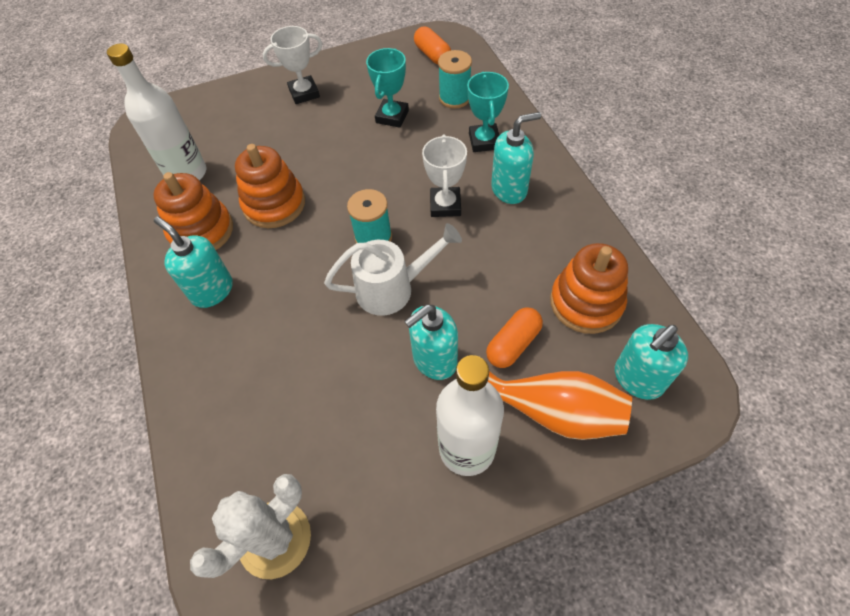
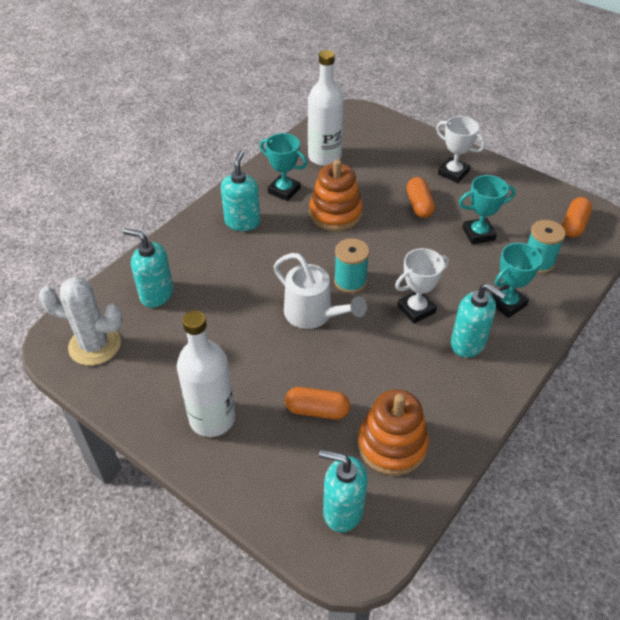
camera: 55 degrees right, 10 degrees down
orange stacking toy [153,172,233,250] -> turquoise trophy [260,133,307,201]
turquoise soap dispenser [404,305,458,380] -> turquoise soap dispenser moved to [123,229,174,308]
orange vase [488,371,632,440] -> none
none -> orange capsule [407,177,435,218]

